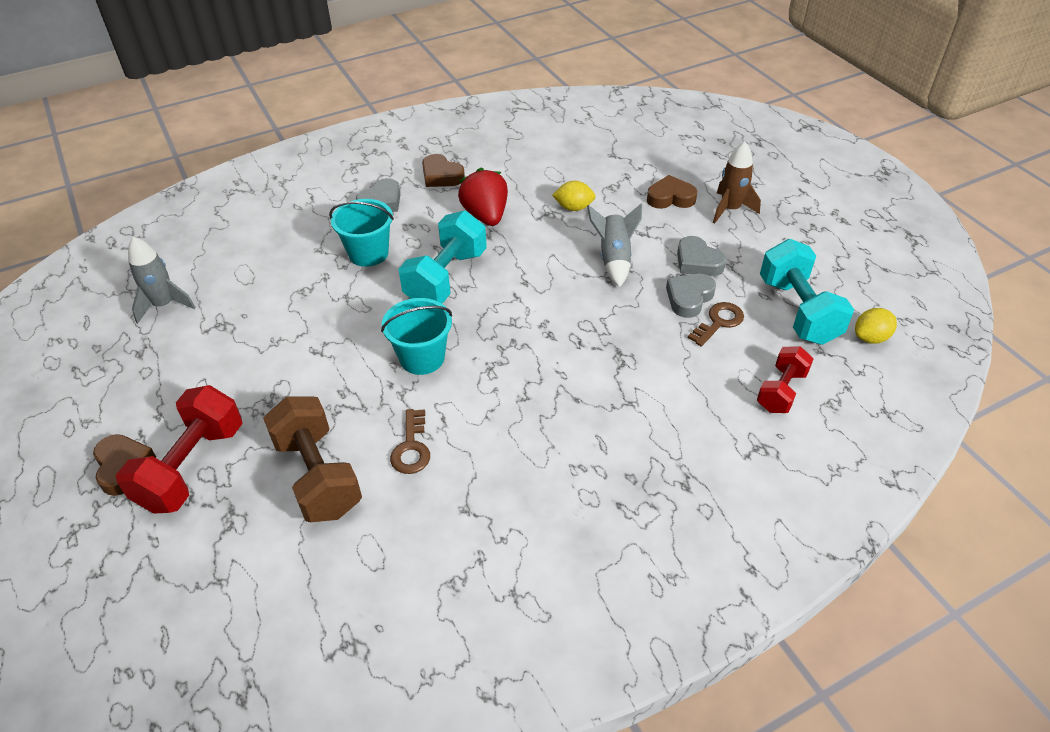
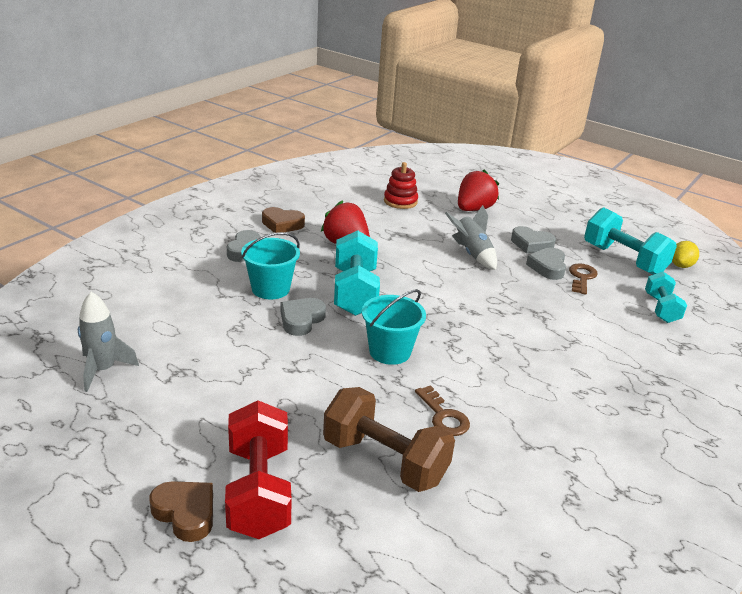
camera: 30 degrees left, 15 degrees down
yellow lemon [552,181,596,211] -> none
brown heart [647,175,697,209] -> red strawberry [458,169,499,211]
brown rocket [713,141,761,223] -> none
red dumbbell [757,346,814,413] -> turquoise dumbbell [645,272,687,323]
none -> grey heart [281,298,326,336]
none -> red stacking toy [384,162,418,209]

